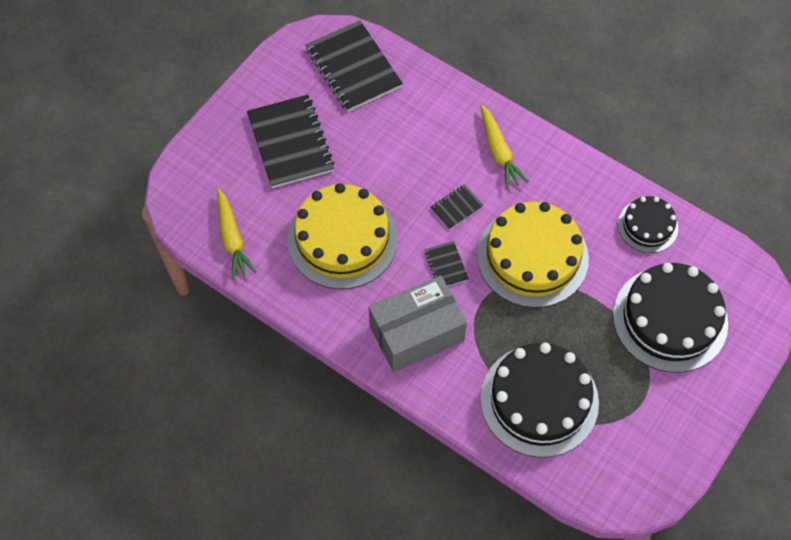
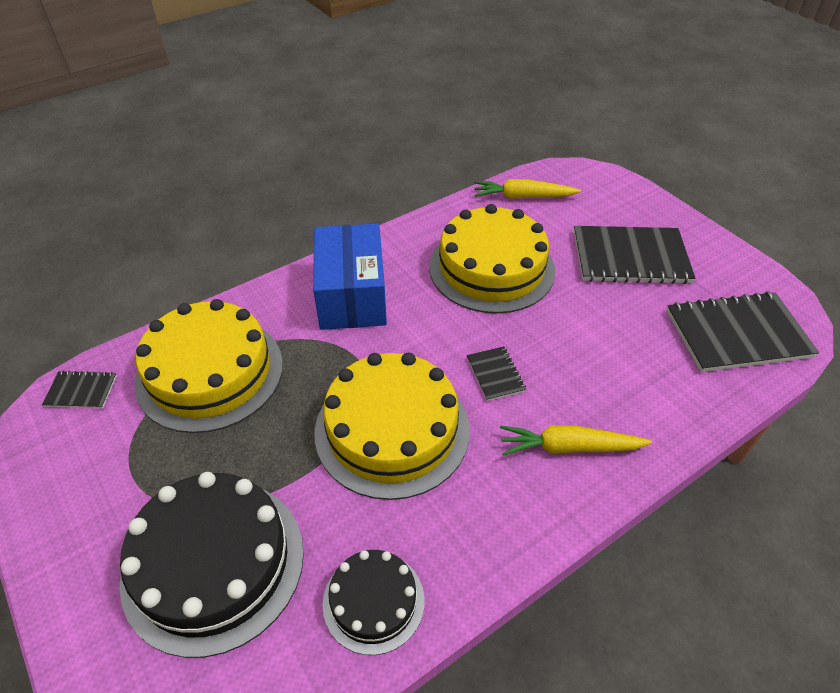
camera: 110 degrees right, 15 degrees down
grey box [369,275,467,372] -> blue box [313,223,387,330]
black notebook [424,241,469,287] -> black notebook moved to [42,371,117,408]
black cake [480,343,599,457] -> yellow cake [135,299,283,433]

